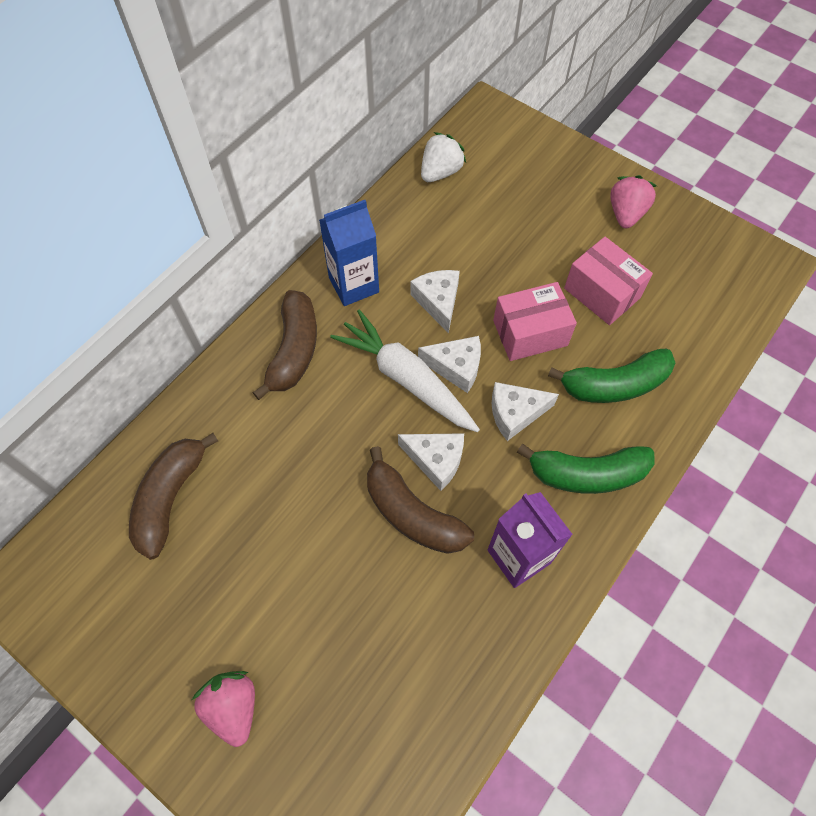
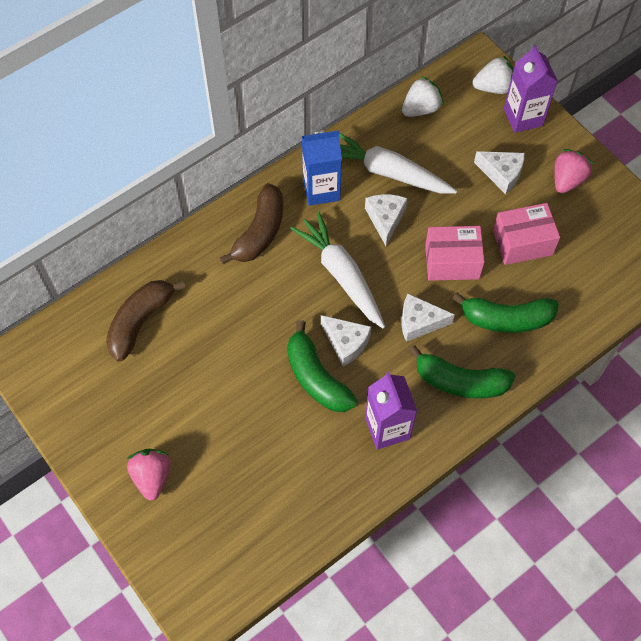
camera: 15 degrees right, 0 degrees up
brown banana [367,446,474,554] -> green banana [287,320,357,412]
white cheese [418,336,481,393] -> white cheese moved to [474,151,525,194]
pink box [564,237,653,325] -> pink box turned 75 degrees counterclockwise [493,203,560,265]
none -> white carrot [339,132,457,194]
none -> white strawberry [473,55,514,94]
none -> purple carton [504,44,558,133]

